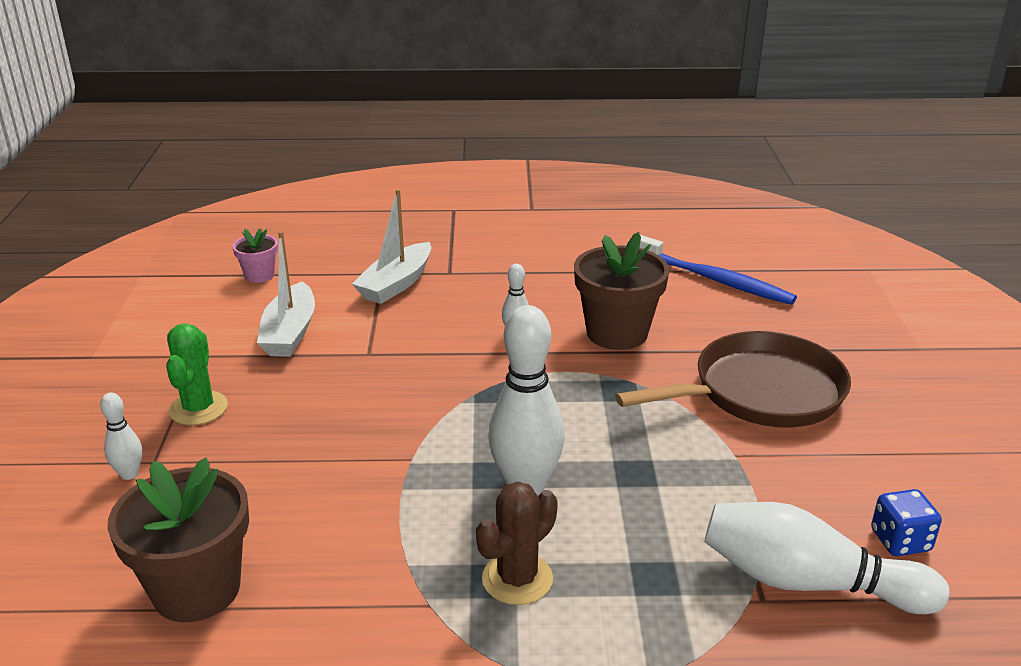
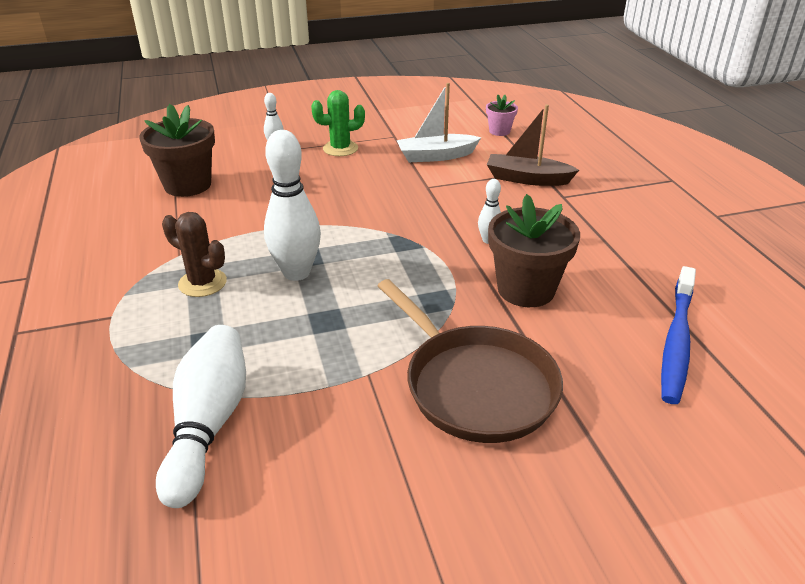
camera: 75 degrees right, 5 degrees up
white boat [352,189,431,304] -> brown boat [487,104,579,186]
blue dice [871,489,942,556] -> none

